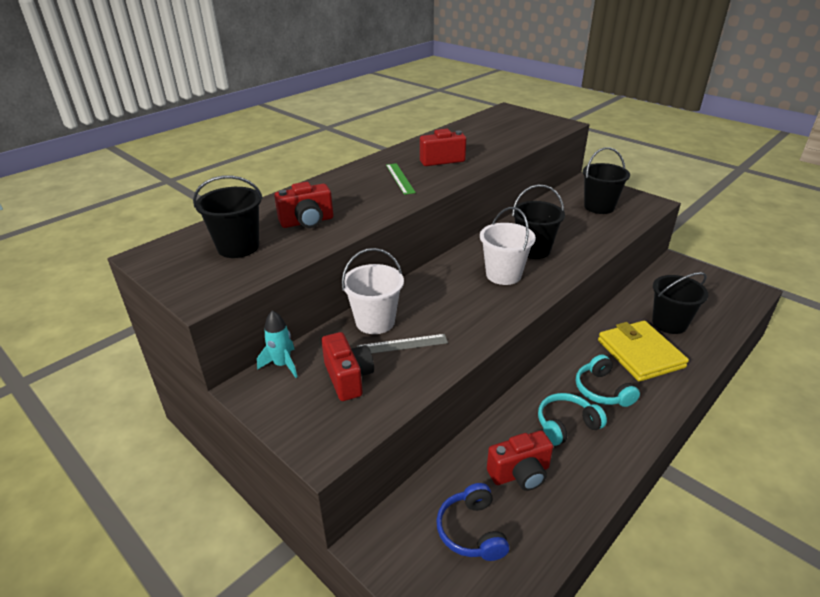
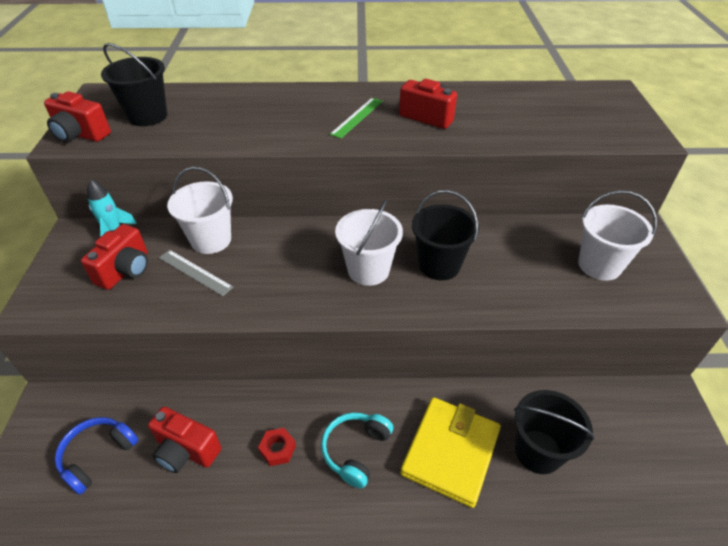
camera: 45 degrees right, 10 degrees up
red camera [274,182,333,228] -> red camera moved to [44,91,111,142]
turquoise headphones [538,393,607,446] -> red nut [258,428,296,466]
black bucket [583,147,630,214] -> white bucket [578,190,657,281]

